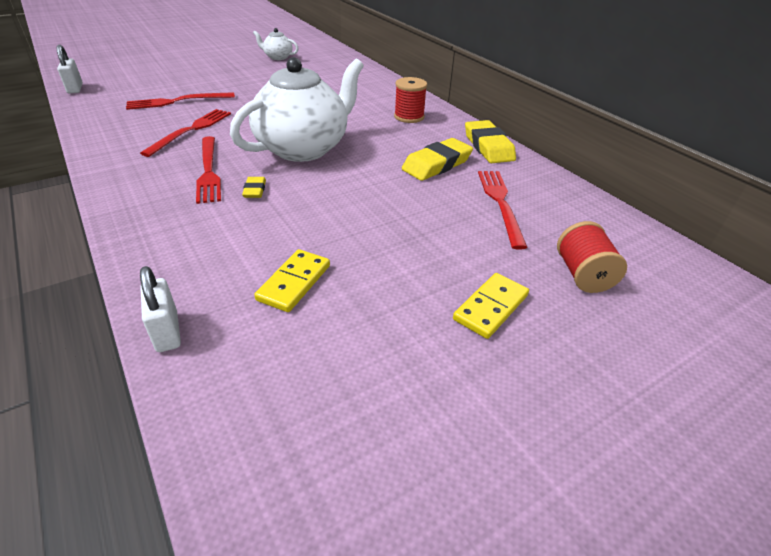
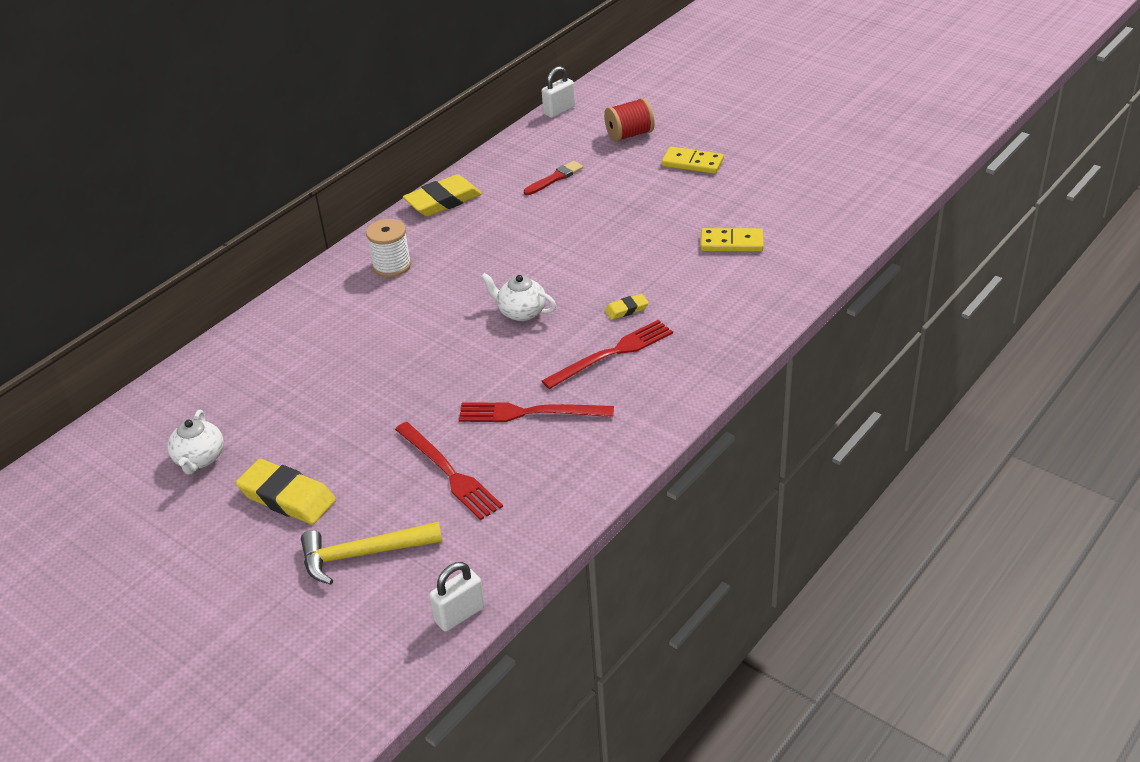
camera: 105 degrees left, 0 degrees up
white padlock [140,266,181,352] -> white padlock moved to [542,66,575,118]
white teapot [230,57,364,162] -> white teapot [481,273,556,321], size x0.44
red spool [394,77,427,123] -> white spool [366,219,411,277]
yellow eraser [402,138,473,181] -> yellow eraser moved to [236,459,336,525]
red fork [478,171,528,249] -> red brush [524,161,583,195]
none -> yellow hammer [301,522,442,585]

